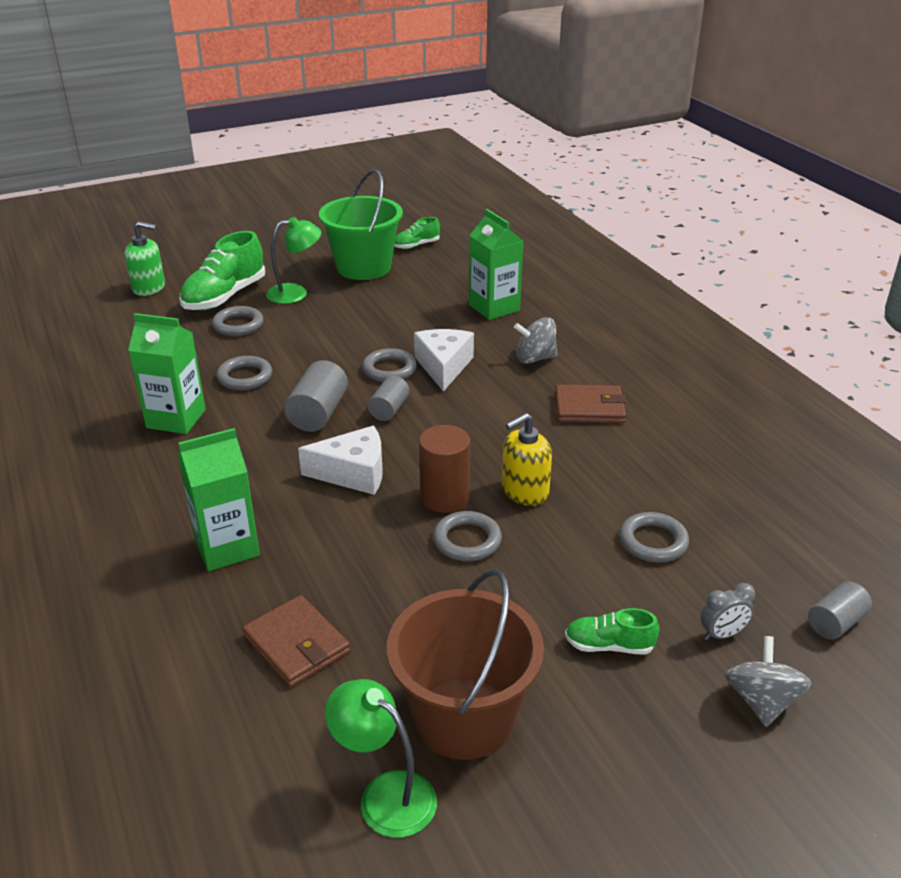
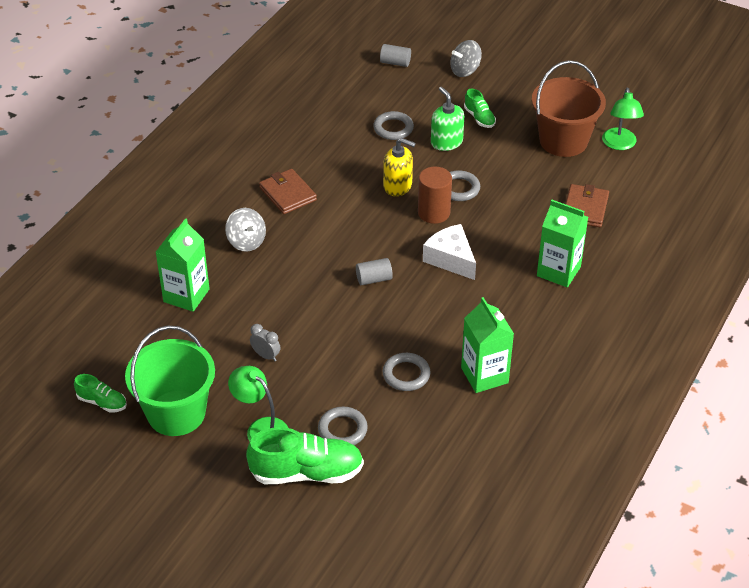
camera: 125 degrees left, 10 degrees up
green soap dispenser [124,221,165,296] -> green soap dispenser moved to [431,87,464,151]
grey cylinder [285,360,348,432] -> none
grey ring [362,348,417,382] -> none
white cheese [414,329,474,391] -> none
grey clock [700,583,755,640] -> grey clock moved to [250,324,281,361]

